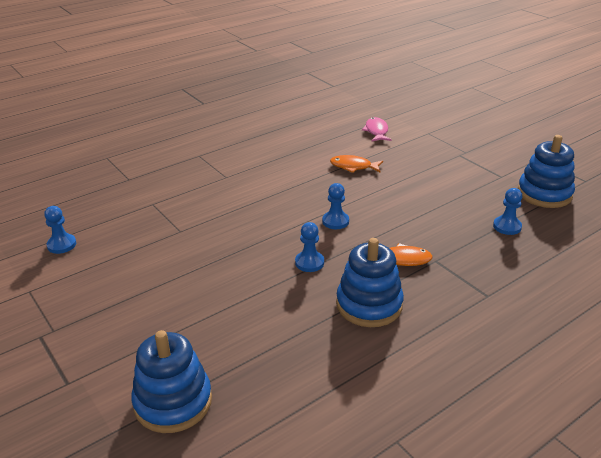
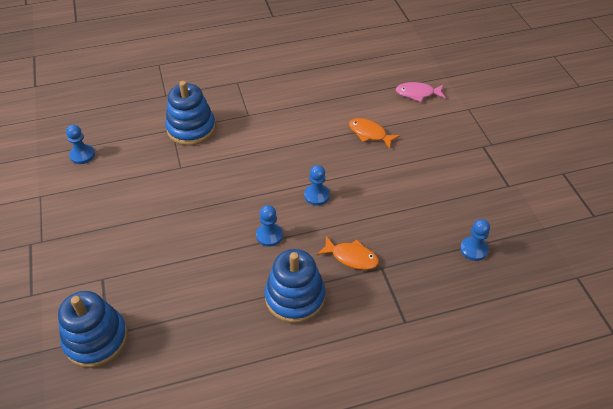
camera: 20 degrees right, 15 degrees up
pink fish [362,117,392,142] -> pink fish turned 105 degrees counterclockwise [396,82,446,102]
blue stacking toy [518,135,575,208] -> blue stacking toy moved to [165,81,216,146]

